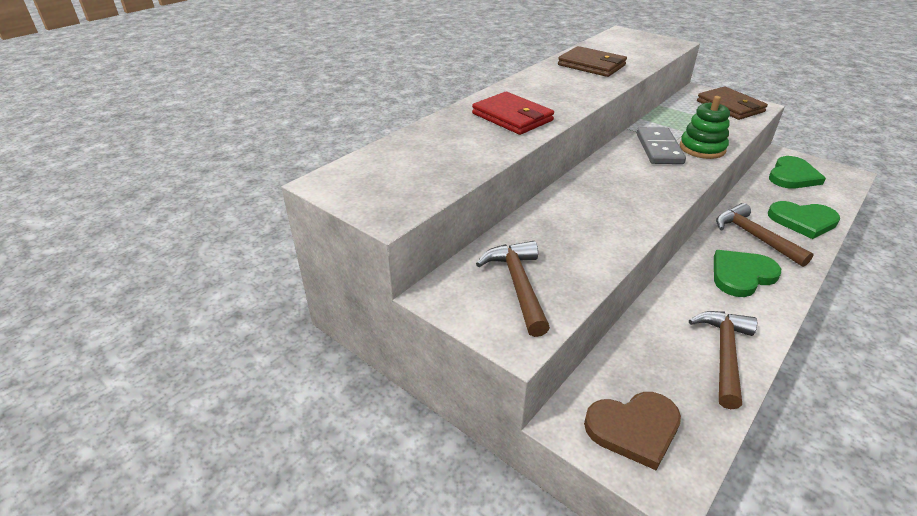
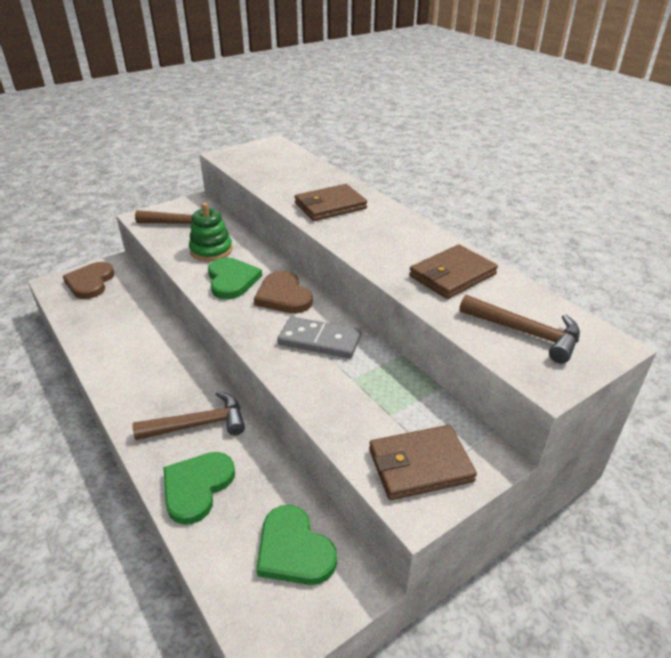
camera: 105 degrees right, 0 degrees up
red wallet [472,92,554,135] -> brown wallet [295,184,367,221]
green stacking toy [680,96,730,159] -> green stacking toy moved to [189,203,232,261]
brown hammer [689,311,757,409] -> brown hammer moved to [459,295,580,363]
green heart [714,250,781,297] -> green heart moved to [208,257,262,299]
none -> brown heart [254,271,313,313]

